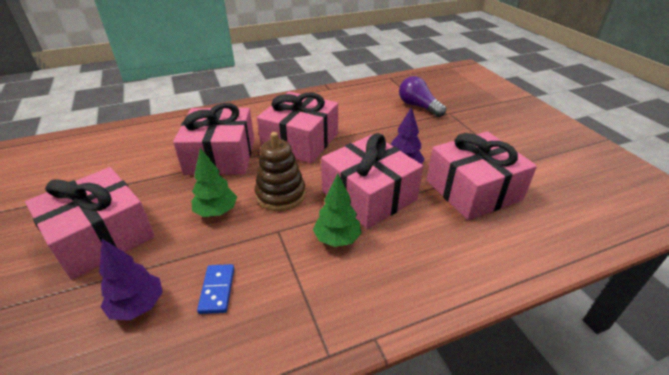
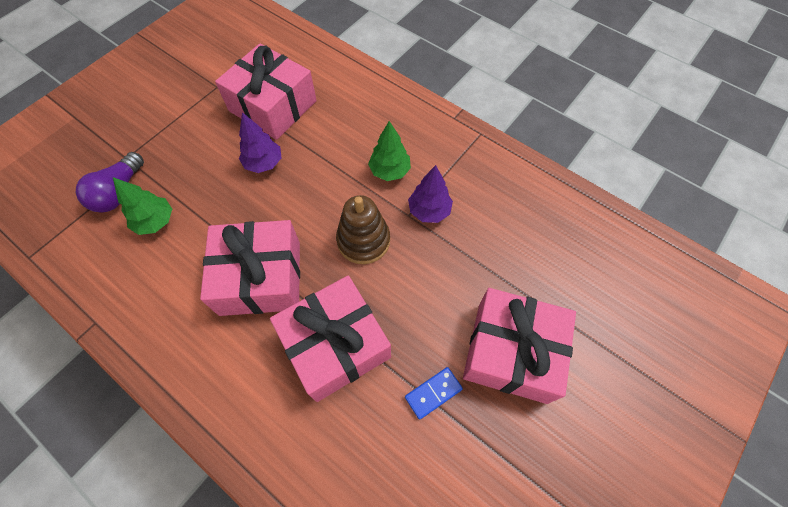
camera: 120 degrees left, 25 degrees up
purple tree [99,239,163,320] -> purple tree moved to [408,165,453,223]
green tree [191,148,237,217] -> green tree moved to [113,177,172,235]
blue domino [197,264,234,314] -> blue domino moved to [405,367,463,420]
pink gift [321,133,423,229] -> none

